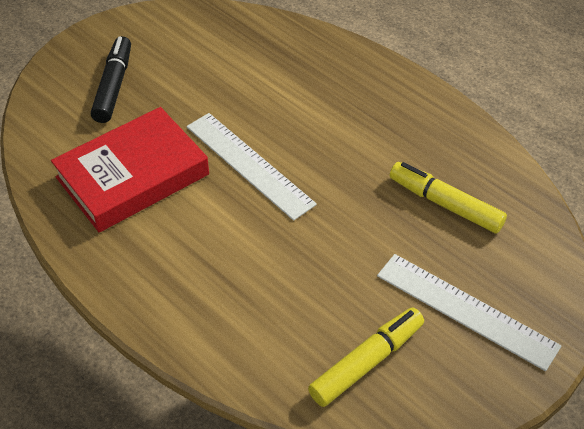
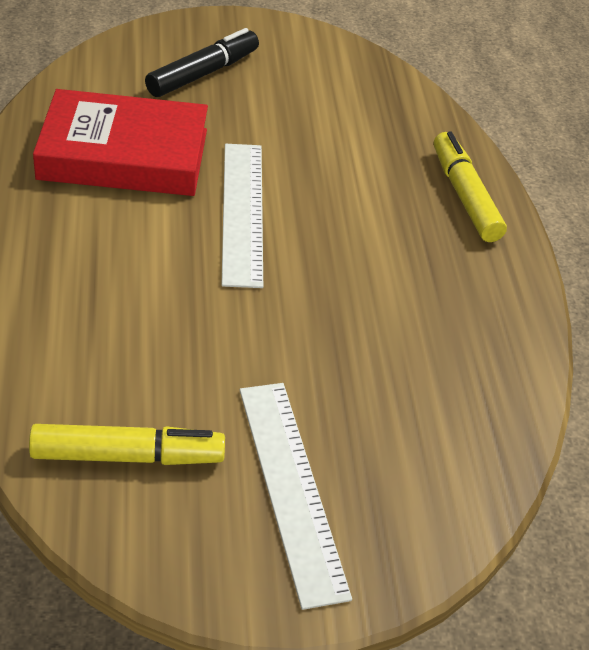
camera: 35 degrees right, 5 degrees down
yellow marker [390,162,507,234] -> yellow marker moved to [434,131,507,242]

